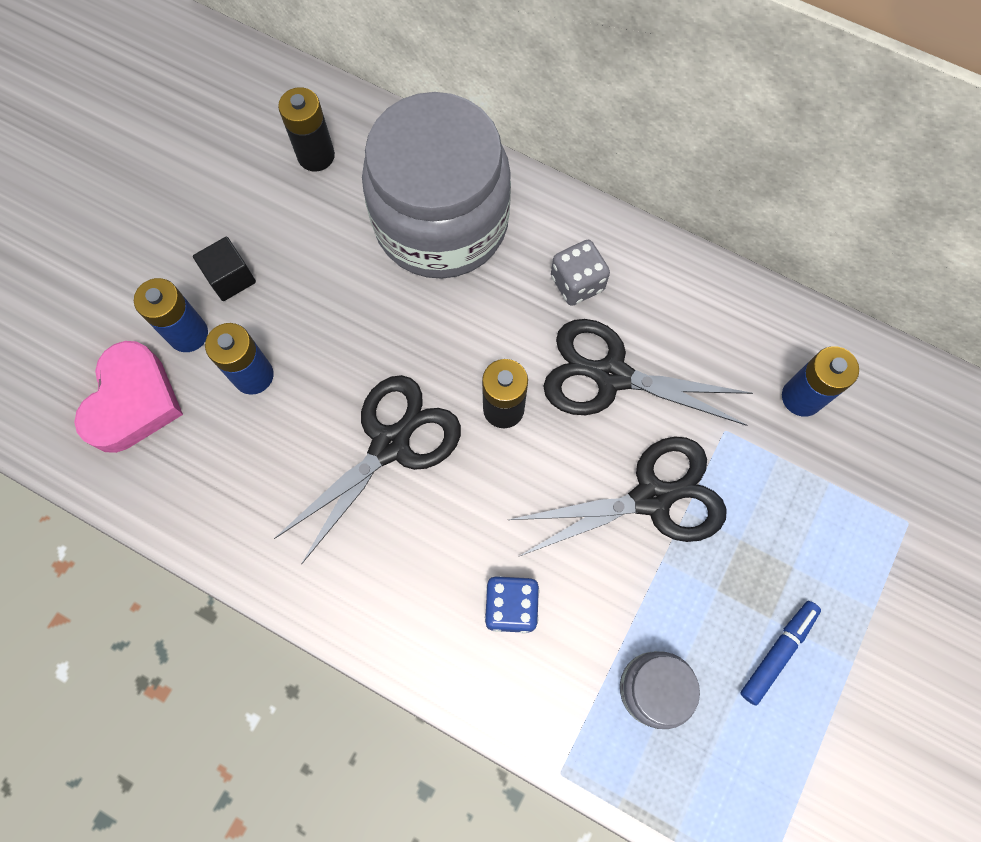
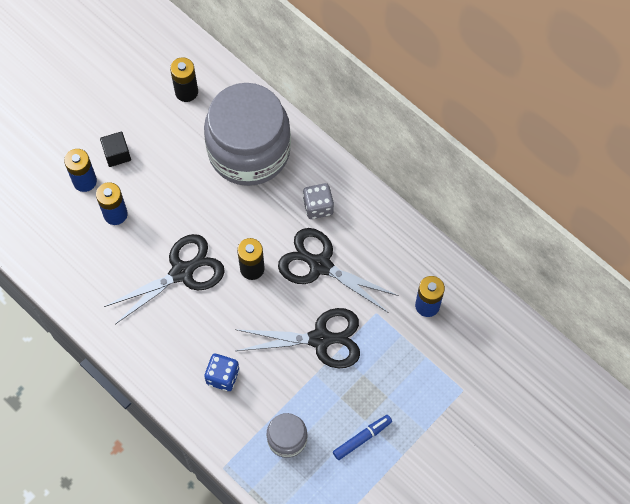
camera: 15 degrees right, 5 degrees down
pink heart [74,341,183,453] -> none

